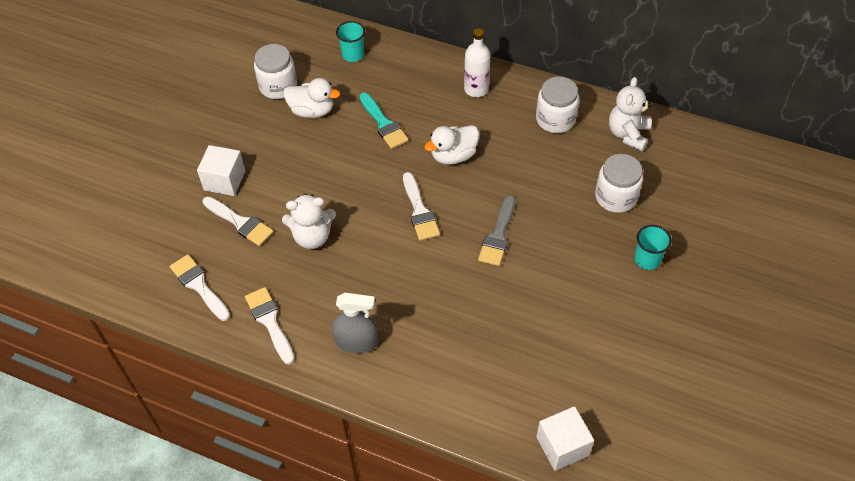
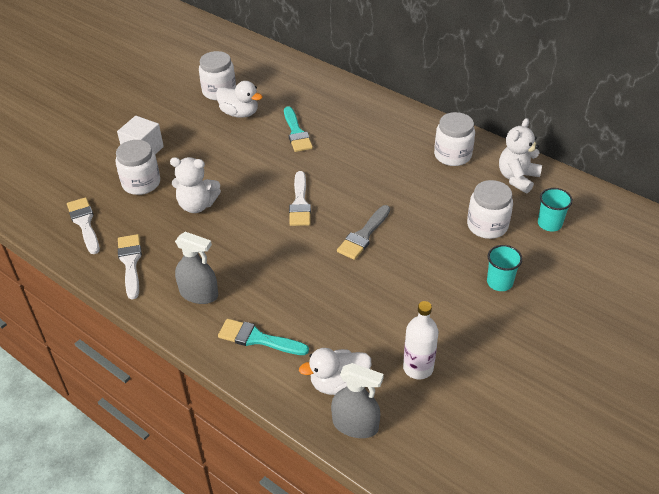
camera: 15 degrees right, 10 degrees down
white brush [202,196,273,246] -> white jar [116,140,160,195]
turquoise cup [336,21,365,62] -> turquoise cup moved to [538,188,573,231]
white duck [424,125,479,165] -> white duck moved to [299,348,371,395]
white bottle [464,29,490,97] -> white bottle moved to [403,301,438,379]
white cube [536,406,594,471] -> grey spray bottle [331,363,384,438]
none -> turquoise brush [218,319,309,355]

